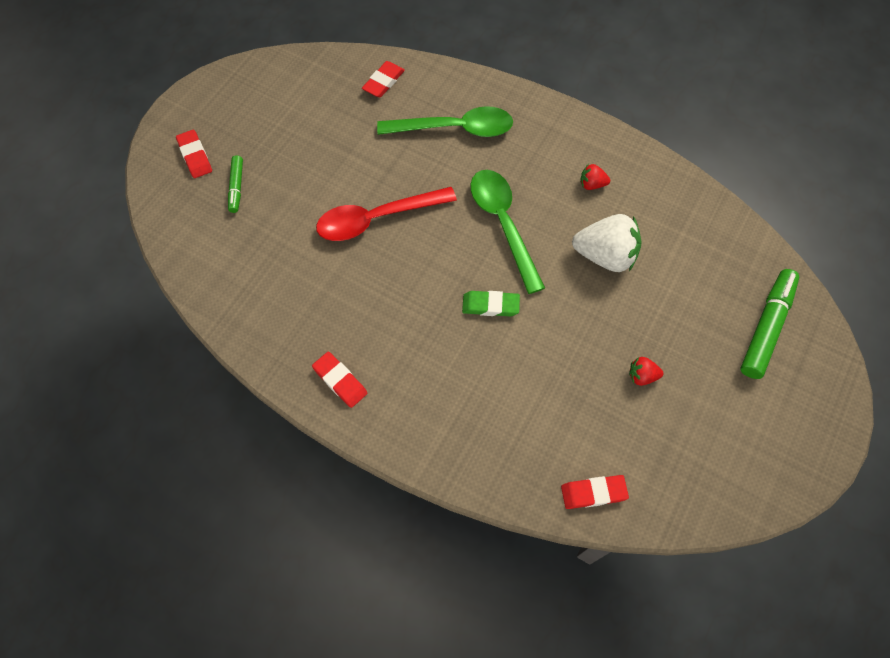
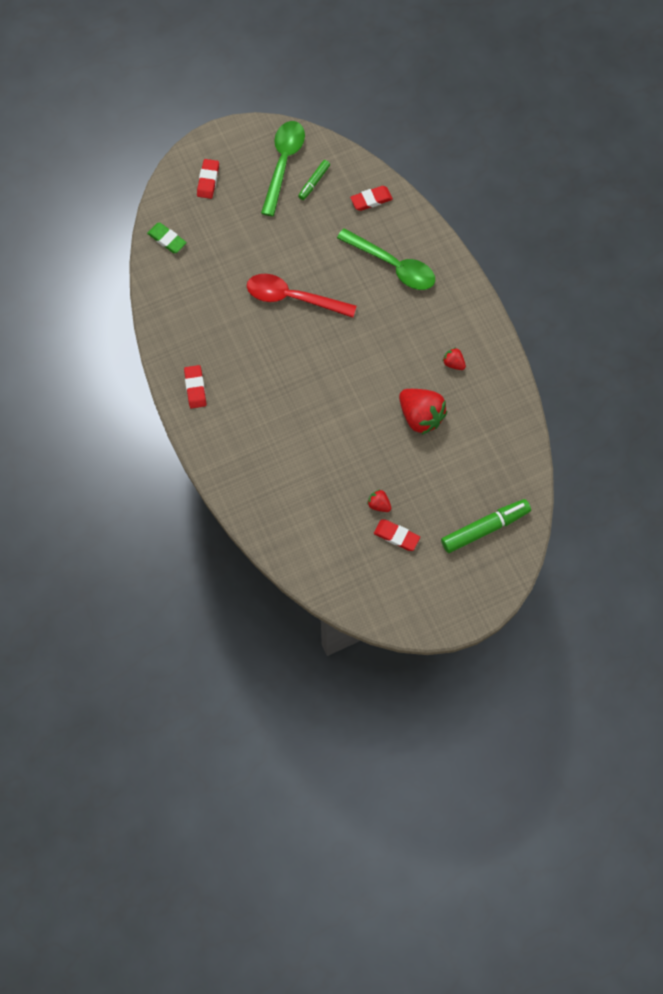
camera: 35 degrees right, 5 degrees up
green marker [228,155,243,213] -> green marker moved to [298,160,330,200]
green eraser [462,291,520,316] -> green eraser moved to [147,223,187,253]
green spoon [471,170,545,294] -> green spoon moved to [261,121,305,217]
red eraser [561,475,629,509] -> red eraser moved to [374,519,420,551]
white strawberry [572,214,642,272] -> red strawberry [399,389,447,435]

